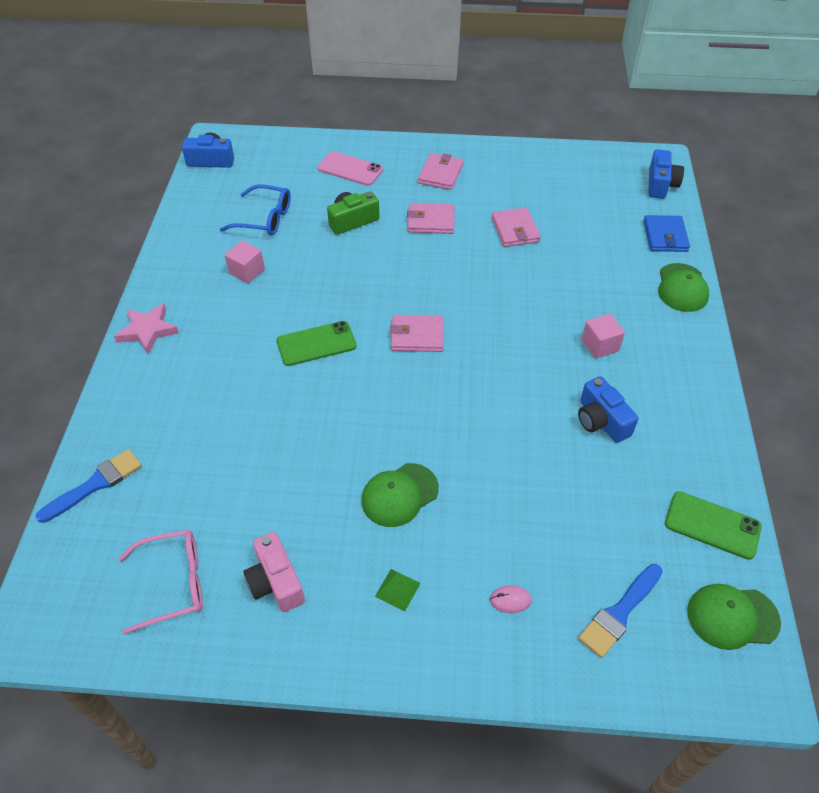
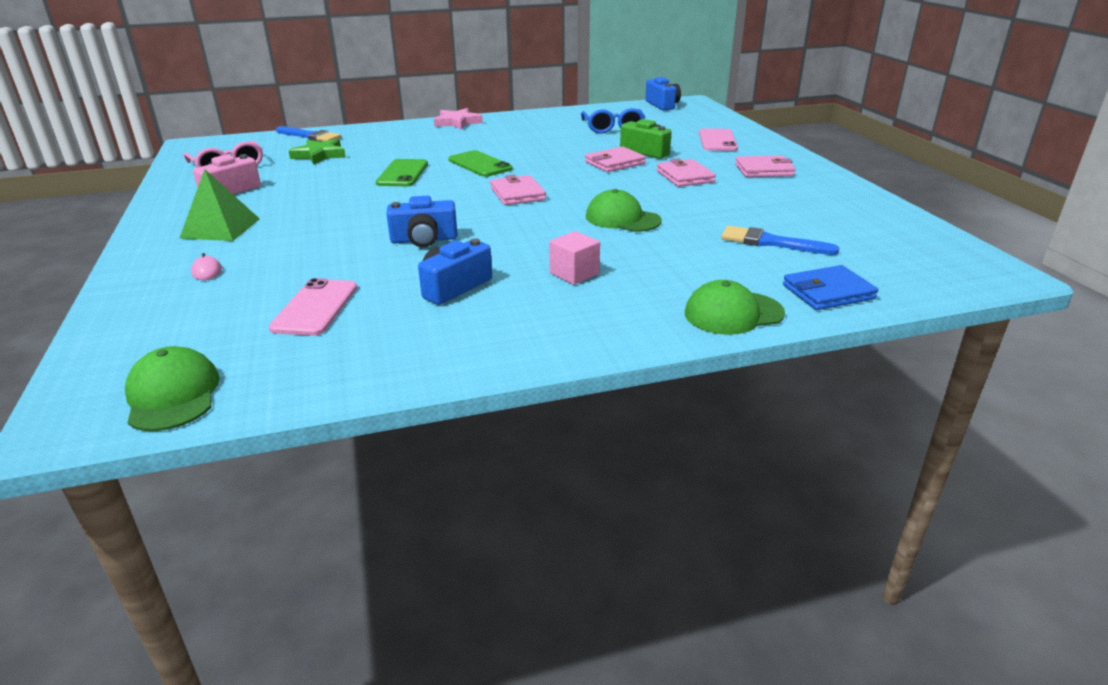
camera: 70 degrees right, 20 degrees down
pink cube [225,240,265,284] -> none
green cap [361,463,439,527] -> green cap moved to [586,189,662,232]
green pyramid [375,569,421,612] -> green pyramid [179,169,260,241], size x1.83
pink wallet [491,207,541,247] -> pink wallet moved to [585,146,646,172]
blue brush [578,564,663,658] -> blue brush moved to [721,225,839,255]
blue camera [648,149,684,199] -> blue camera moved to [387,196,458,247]
green phone [665,491,762,560] -> green phone moved to [376,159,428,186]
none -> pink phone [269,278,357,336]
none -> green star [289,139,346,165]

